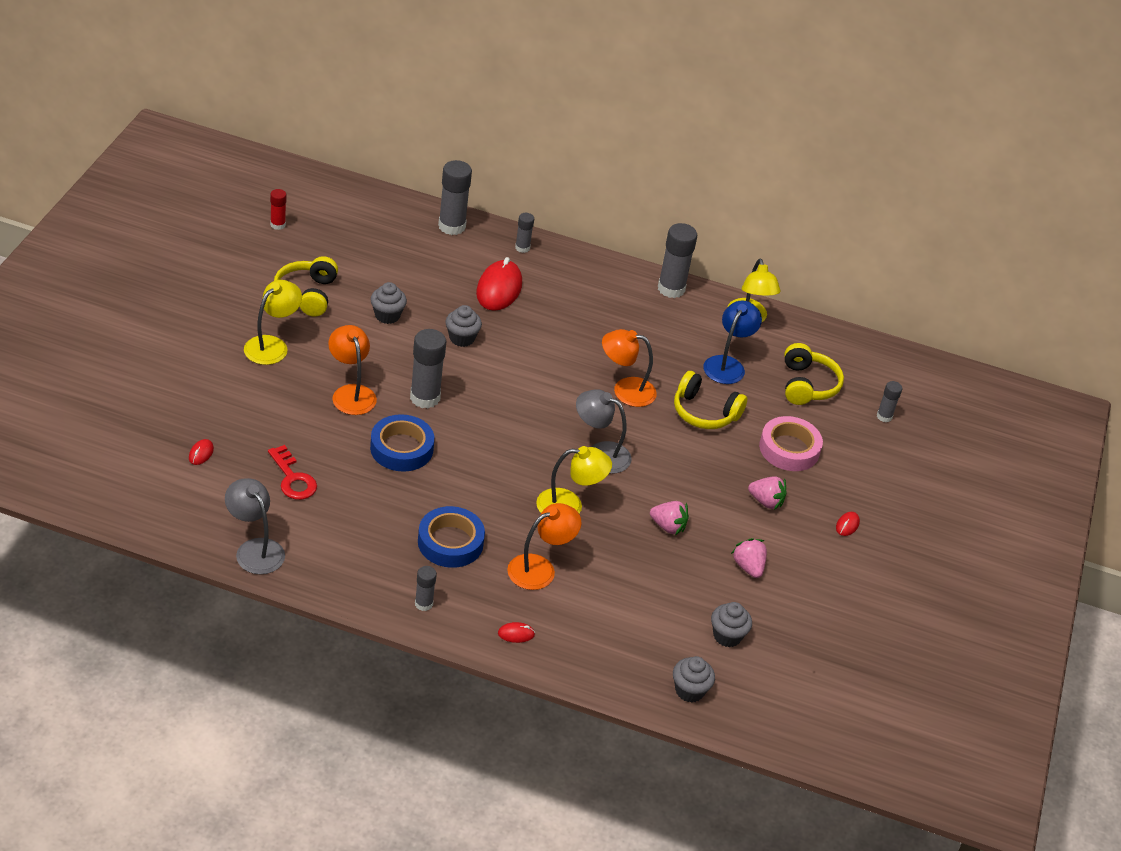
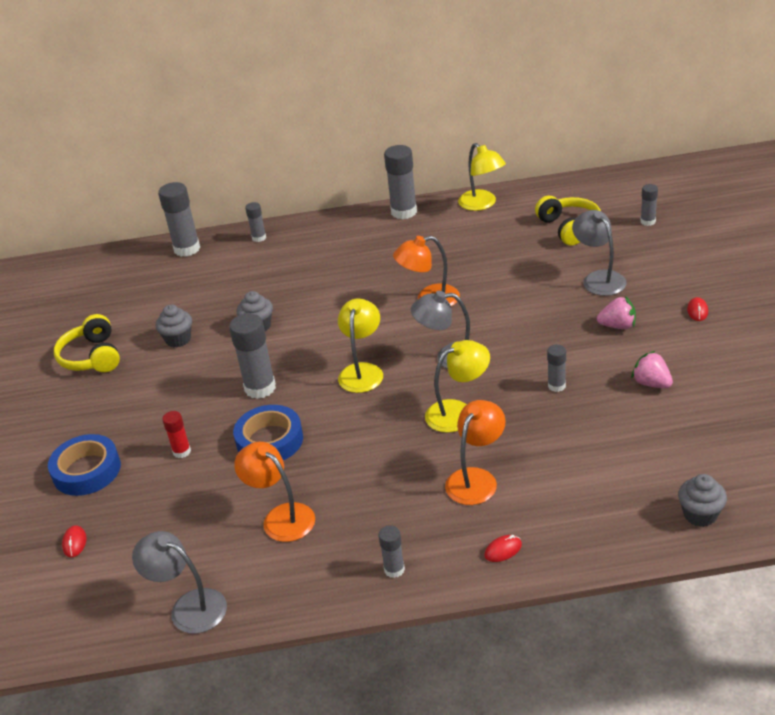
camera: 15 degrees left, 5 degrees down
yellow lamp [244,280,302,365] -> yellow lamp moved to [338,298,383,393]
red key [268,445,317,500] -> none
red glue stick [270,189,286,230] -> red glue stick moved to [162,411,191,458]
orange lamp [328,325,377,415] -> orange lamp moved to [234,442,315,542]
blue tape [418,506,485,568] -> blue tape moved to [48,434,121,496]
red mouse [476,257,522,311] -> none
pink strawberry [650,501,689,535] -> grey glue stick [547,344,566,392]
yellow headphones [674,371,747,429] -> none
blue lamp [703,300,762,384] -> none
grey cupcake [711,602,752,647] -> none
pink tape [759,416,823,471] -> grey lamp [572,210,626,296]

